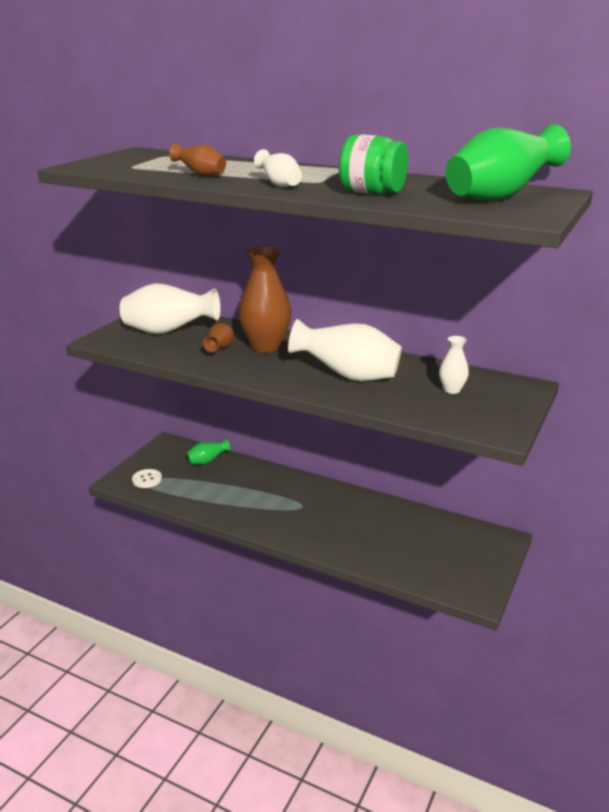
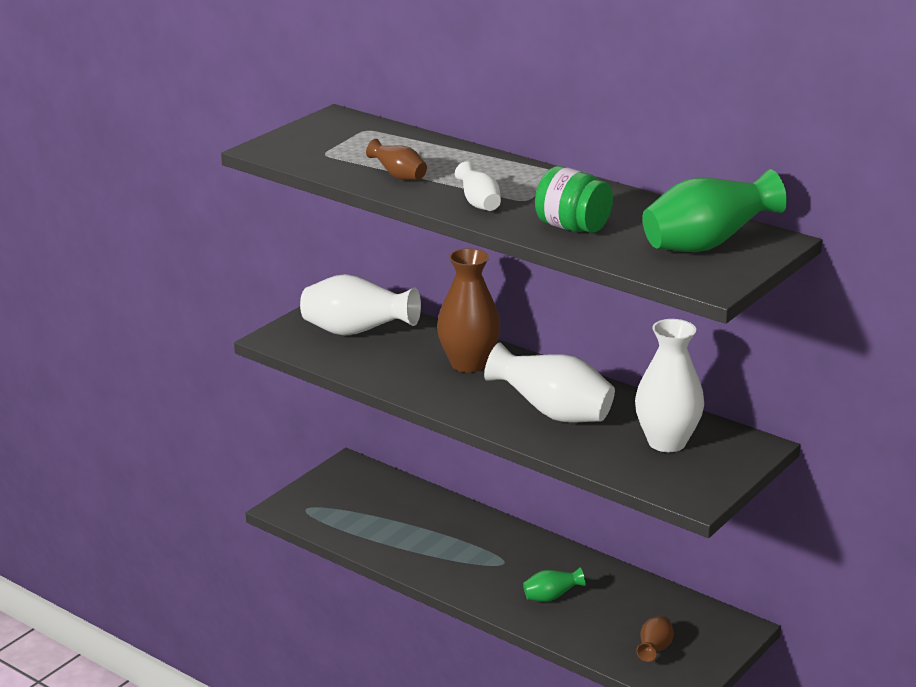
camera: 10 degrees right, 0 degrees up
white button [132,469,162,488] -> none
green vase [187,438,231,465] -> green vase moved to [523,567,585,602]
brown vase [203,323,234,352] -> brown vase moved to [636,616,674,662]
white vase [439,336,469,394] -> white vase [635,319,704,452], size x2.00

